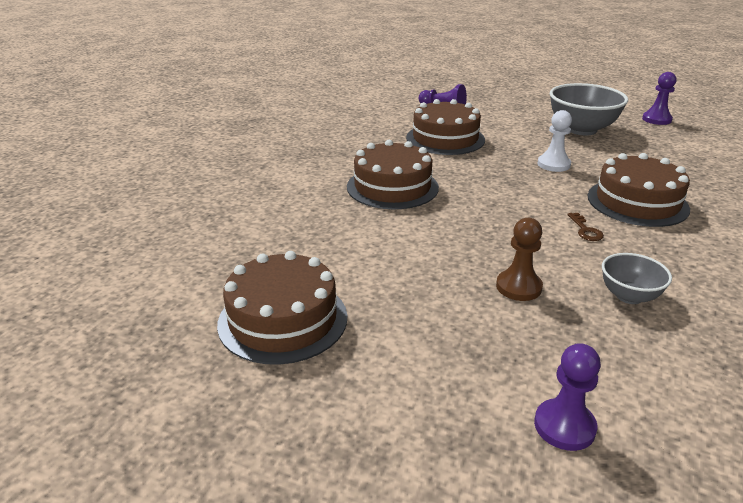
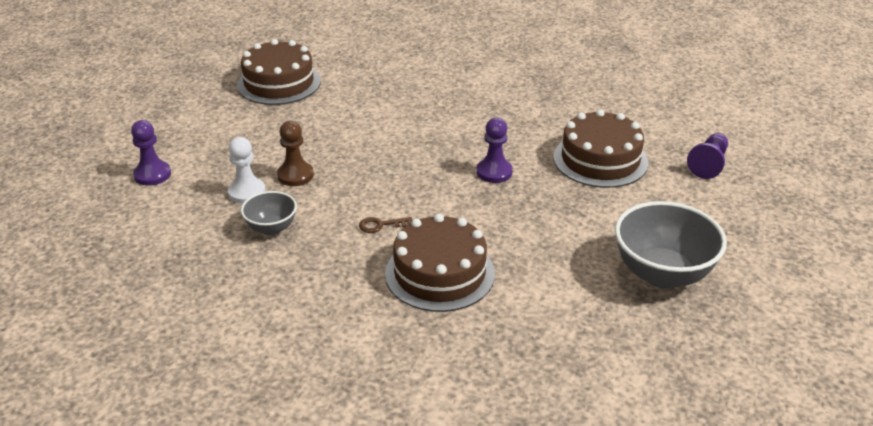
camera: 90 degrees right, 5 degrees up
brown cake [347,140,439,209] -> none
white pawn [538,110,572,172] -> white pawn moved to [228,137,266,204]
purple pawn [642,72,676,125] -> purple pawn moved to [477,118,513,183]

